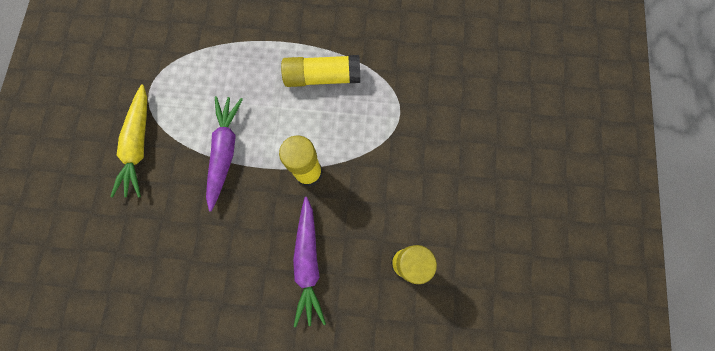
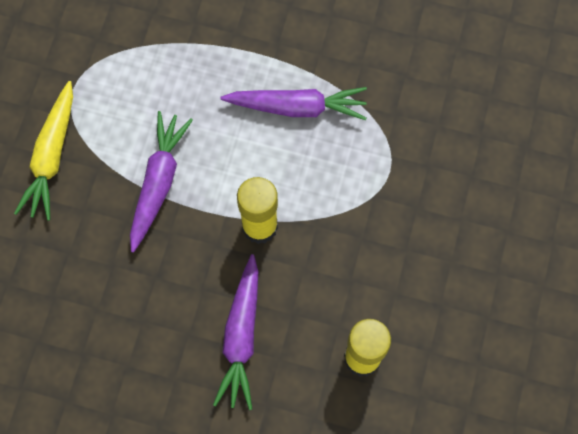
camera: 10 degrees right, 5 degrees down
yellow glue stick [281,55,360,87] -> purple carrot [220,87,367,120]

